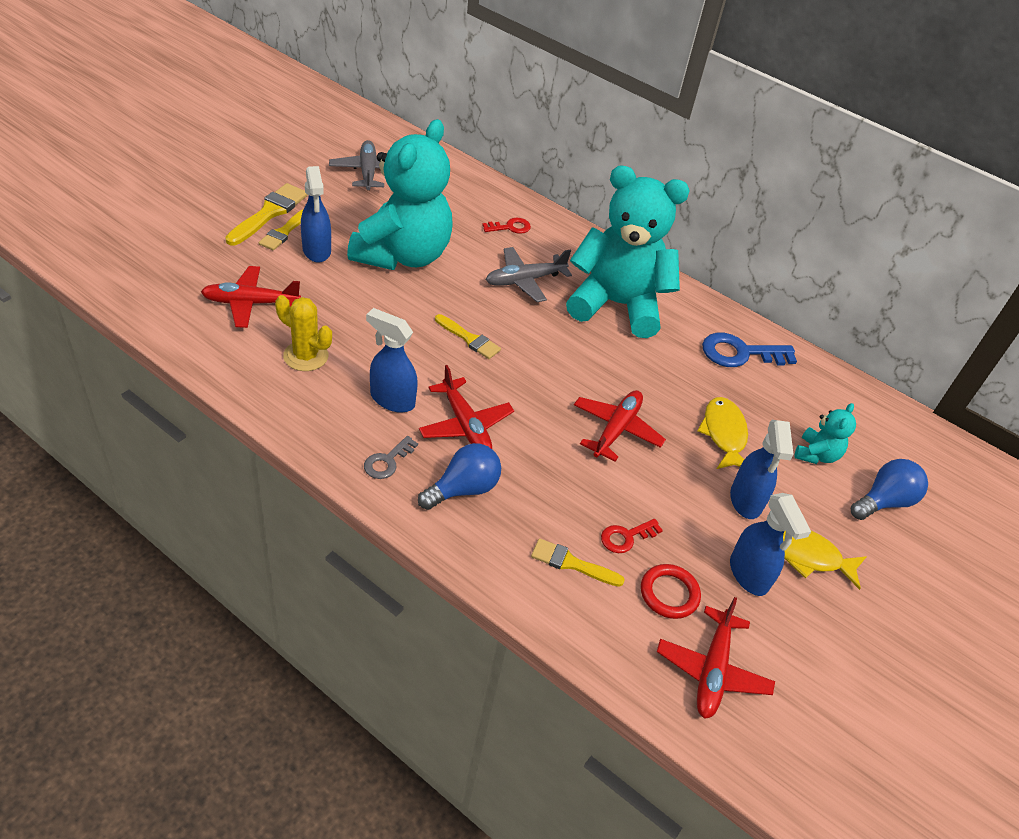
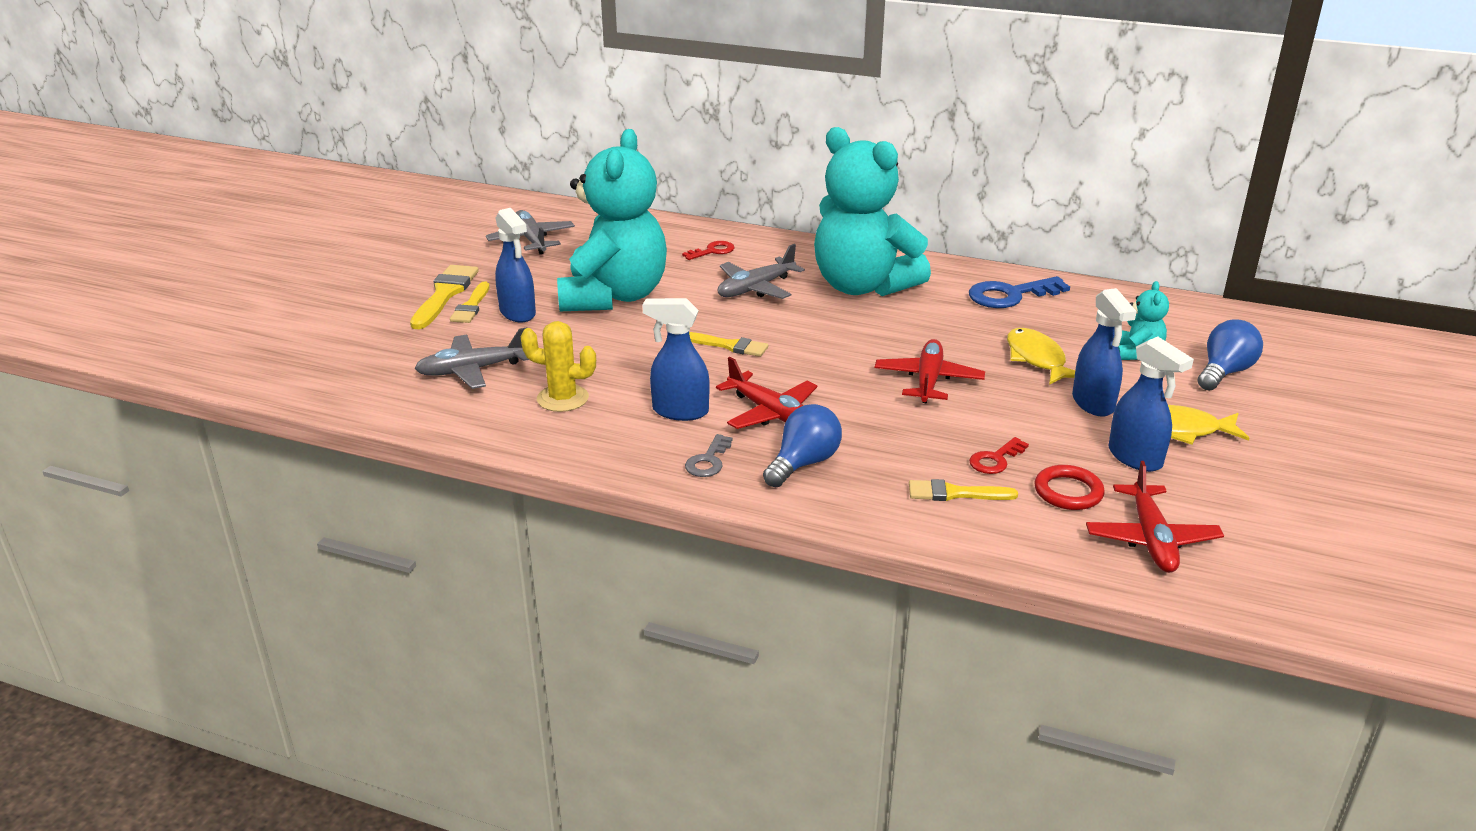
camera: 10 degrees left, 15 degrees down
red plane [201,266,301,328] -> grey plane [414,328,529,389]
turquoise teddy bear [566,165,690,338] -> turquoise teddy bear turned 135 degrees counterclockwise [814,127,931,296]

